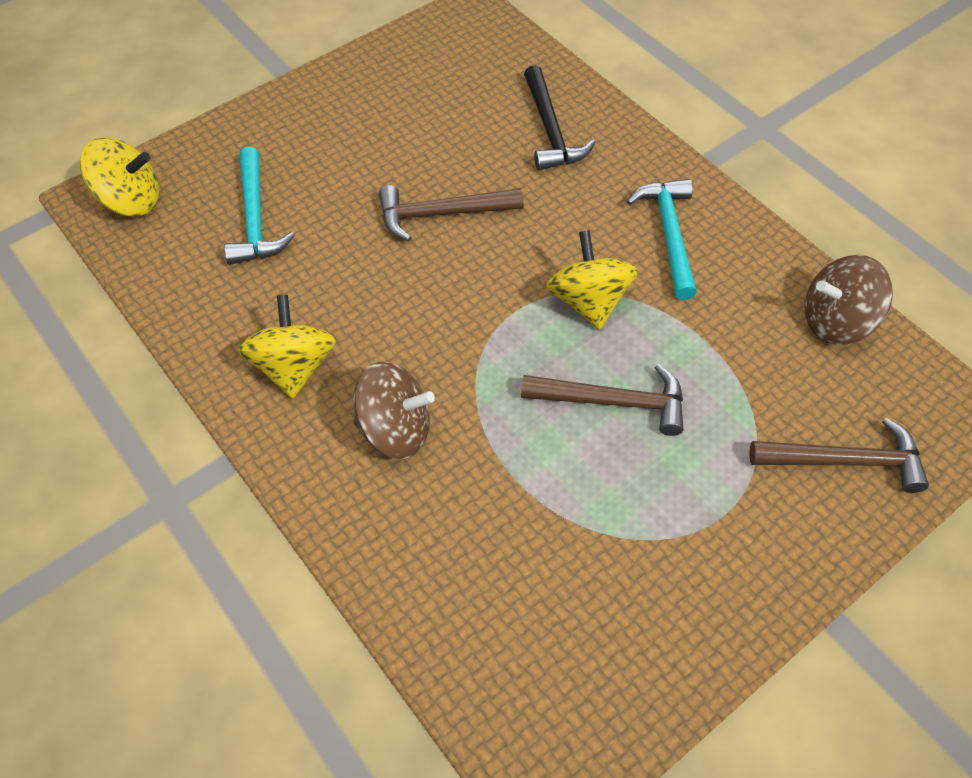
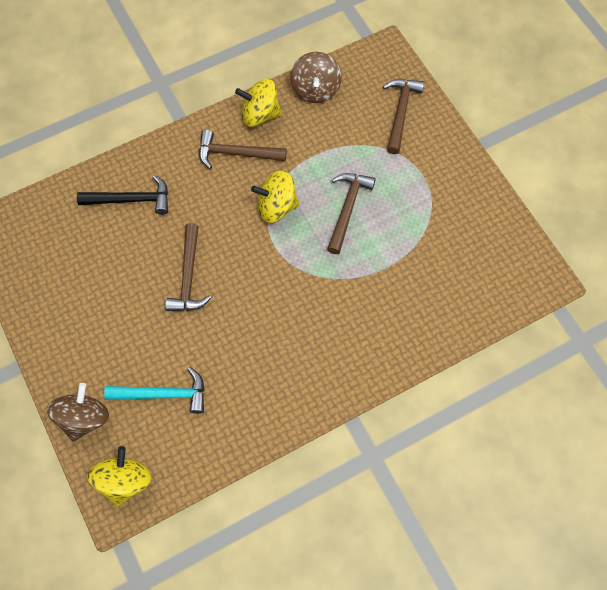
camera: 80 degrees left, 10 degrees up
yellow spinning top [238,295,336,399] -> yellow spinning top moved to [235,78,282,127]
brown spinning top [353,362,435,459] -> brown spinning top moved to [47,383,109,442]
turquoise hammer [627,179,697,300] -> brown hammer [199,130,287,169]

